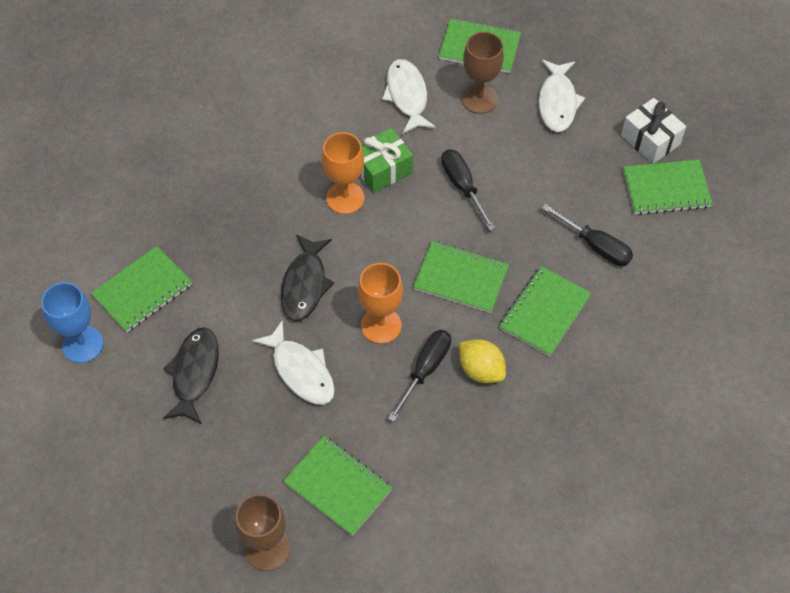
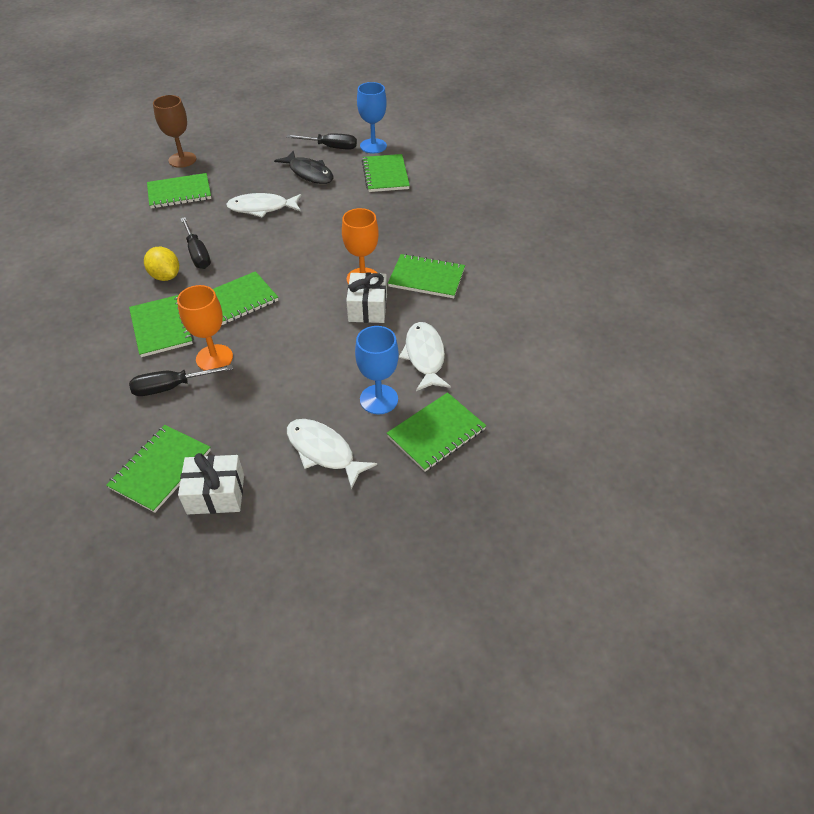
camera: 125 degrees right, 10 degrees down
black fish [281,234,334,321] -> none
orange goblet [358,263,403,344] -> orange goblet moved to [177,285,233,371]
green gift [360,128,413,193] -> white gift [346,272,387,323]
white fish [382,59,436,134] -> white fish turned 120 degrees counterclockwise [399,322,451,391]
black screwdriver [441,149,495,231] -> black screwdriver moved to [286,133,357,150]
yellow lemon [459,339,506,383] -> yellow lemon turned 60 degrees clockwise [144,247,179,281]
brown goblet [461,32,504,114] -> blue goblet [355,326,399,414]
none -> green notebook [388,254,465,298]

